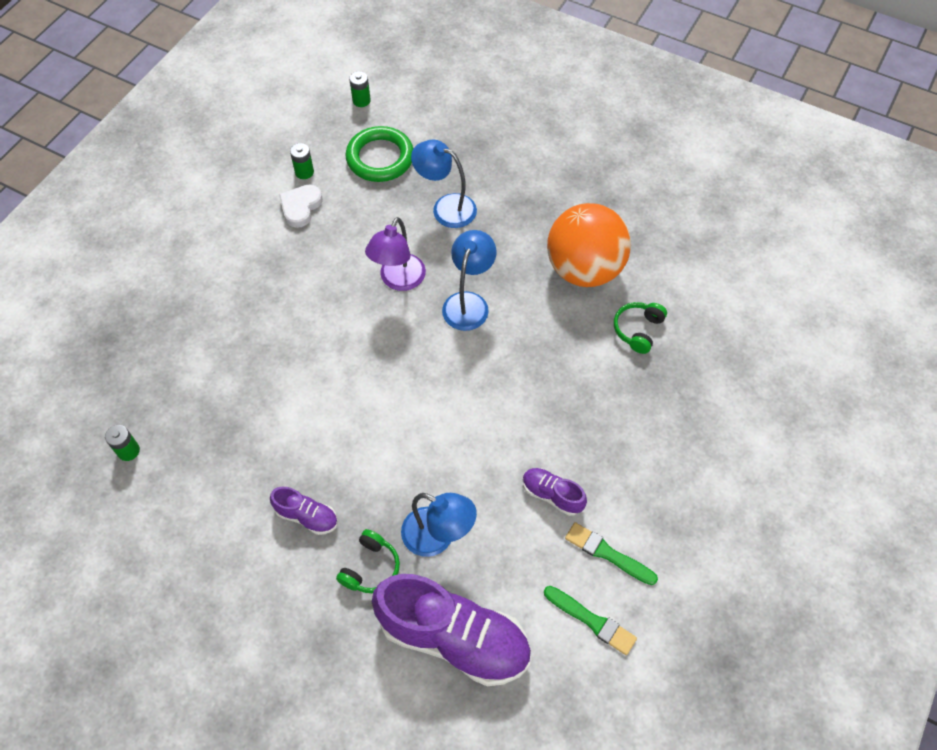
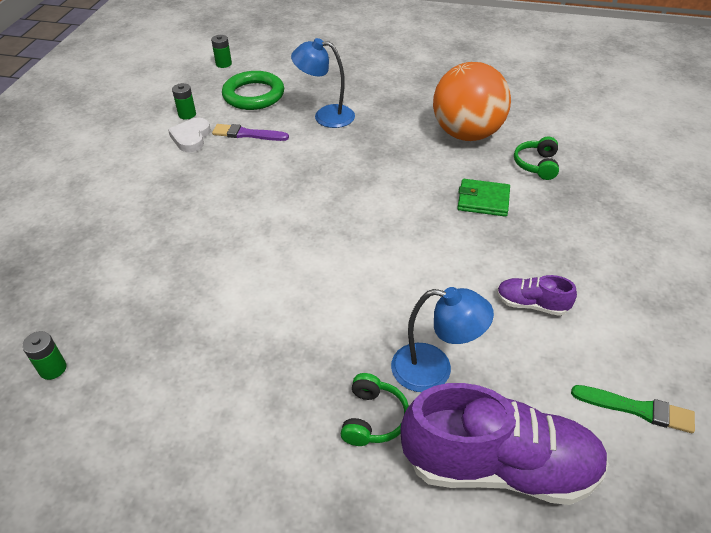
camera: 15 degrees left, 15 degrees down
purple shoe [270,487,338,535] -> none
purple lamp [365,217,426,291] -> none
blue lamp [442,230,497,331] -> none
green brush [565,522,658,585] -> none
none -> purple brush [212,124,289,141]
none -> green wallet [457,179,510,217]

